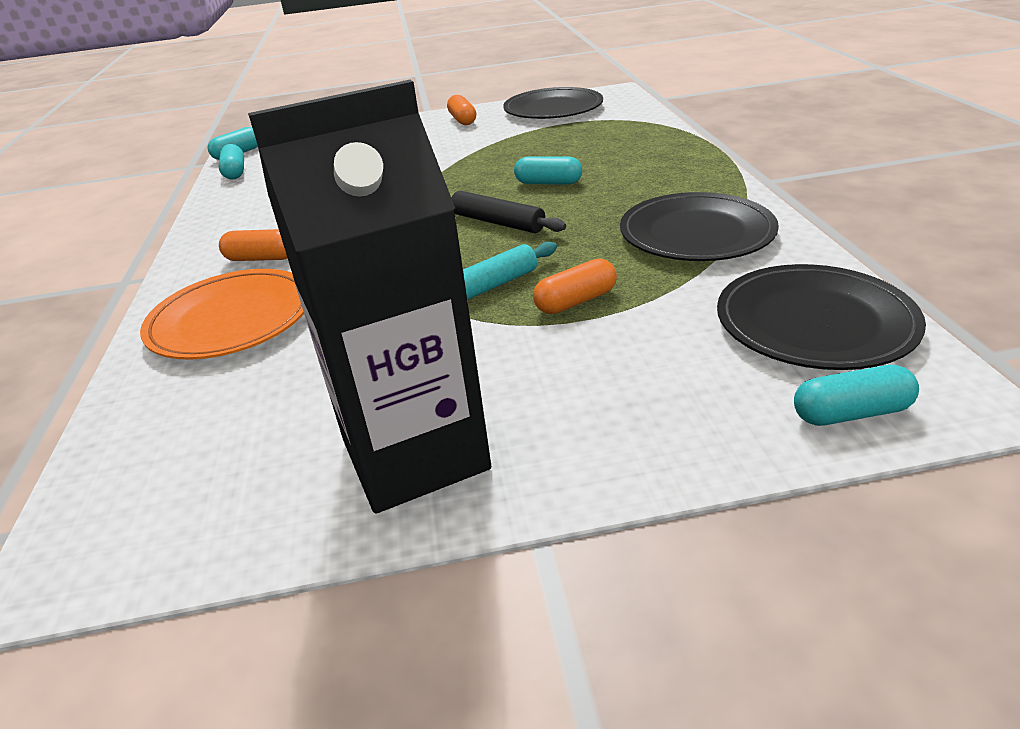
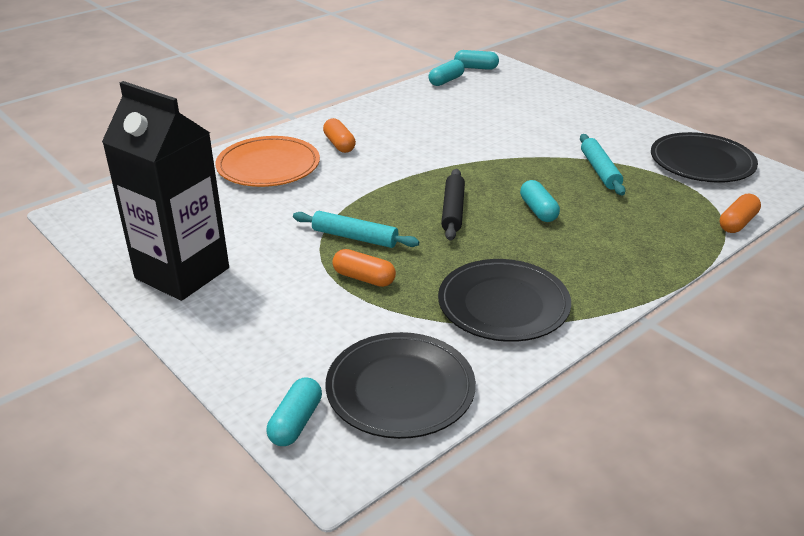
camera: 55 degrees right, 0 degrees up
orange capsule [447,95,476,125] -> orange capsule moved to [720,194,761,233]
turquoise capsule [794,365,919,426] -> turquoise capsule turned 60 degrees clockwise [267,377,322,446]
none -> turquoise rolling pin [580,134,625,195]

